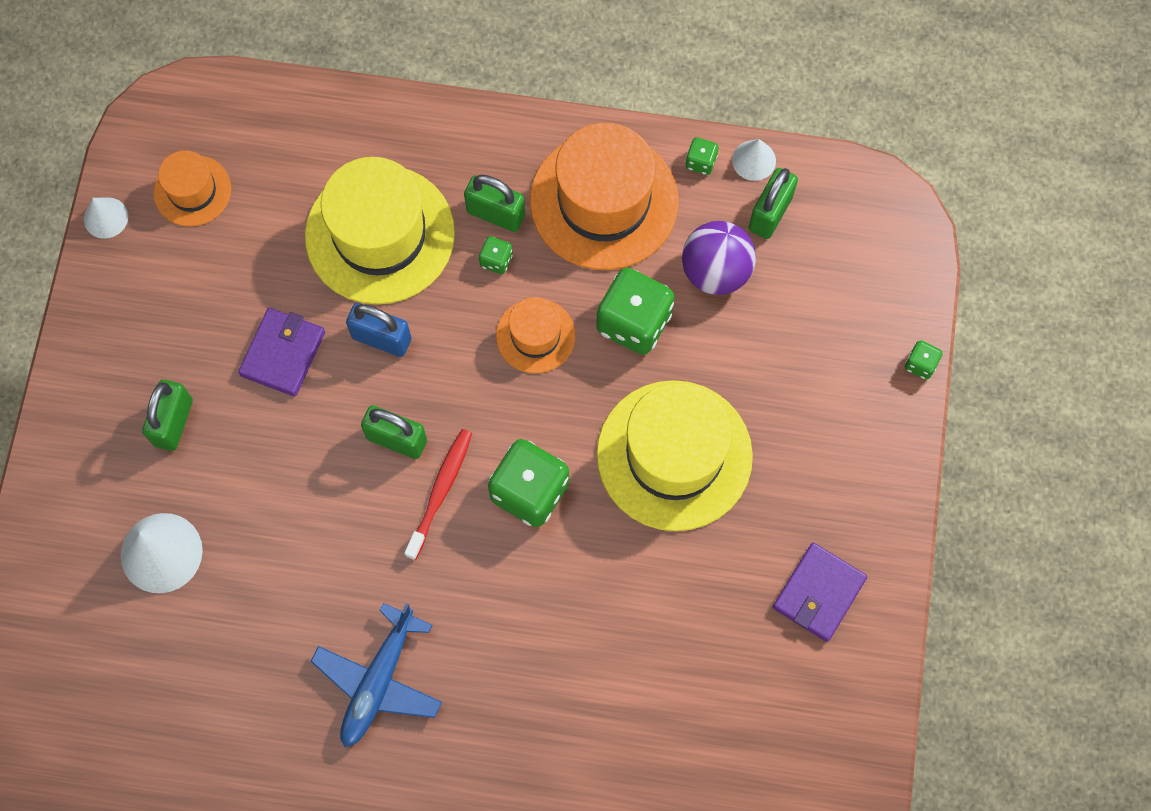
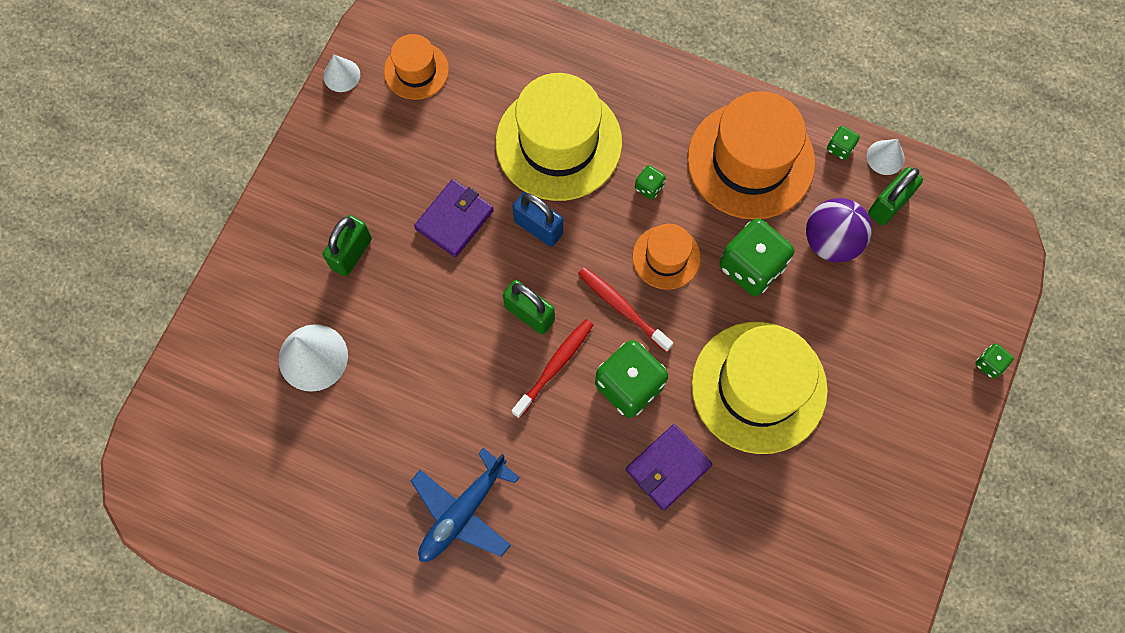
camera: 15 degrees right, 0 degrees up
green padlock [464,175,525,232] -> none
purple wallet [773,543,867,642] -> purple wallet moved to [626,424,713,511]
none -> red toothbrush [578,267,673,352]

